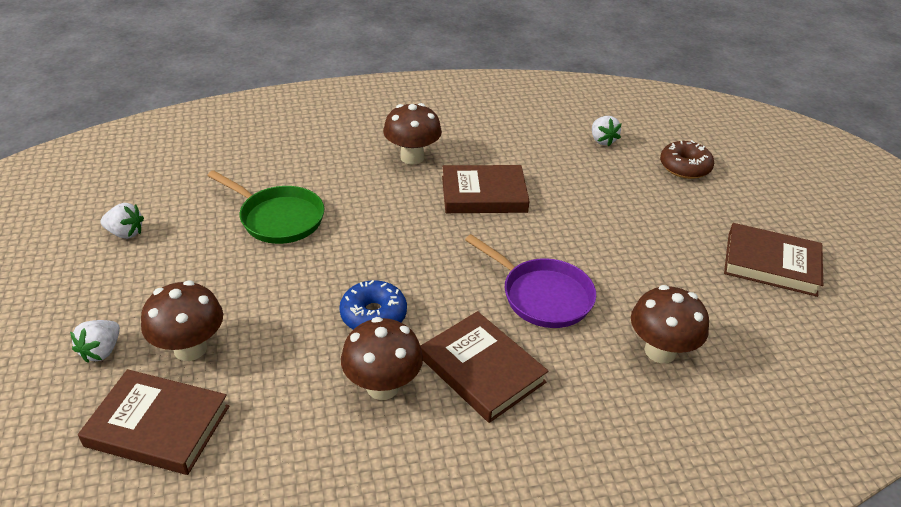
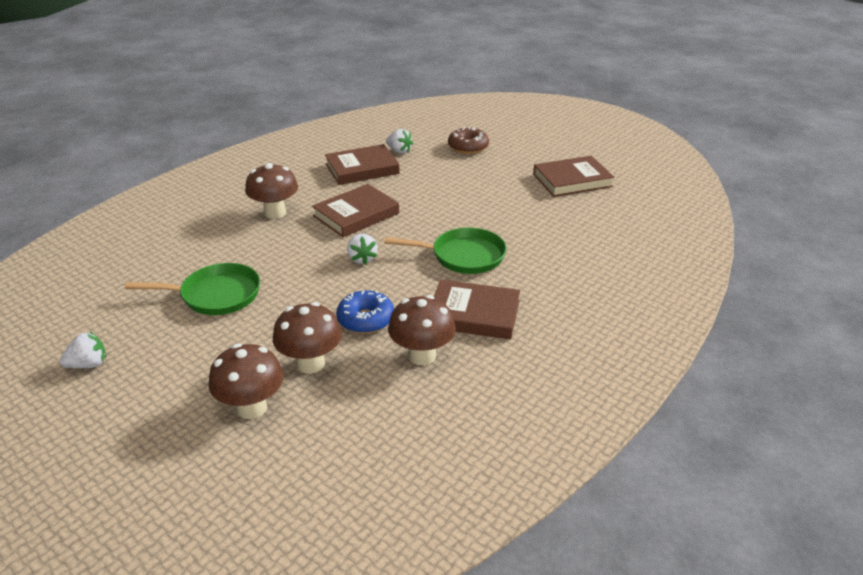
camera: 35 degrees left, 5 degrees down
white strawberry [70,320,120,363] -> white strawberry moved to [347,234,378,265]
brown book [78,369,229,475] -> brown book moved to [325,144,400,185]
purple pan [465,234,596,328] -> green pan [384,228,506,274]
brown mushroom [631,285,709,363] -> brown mushroom moved to [273,302,342,374]

